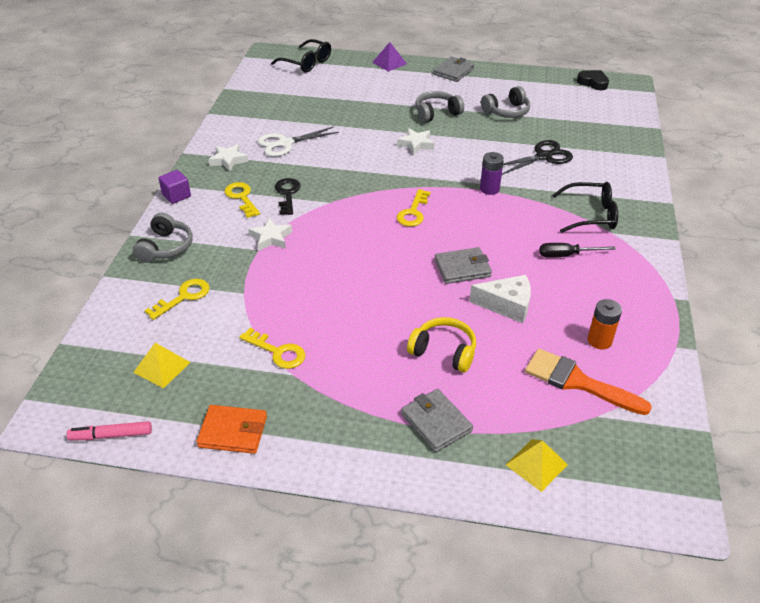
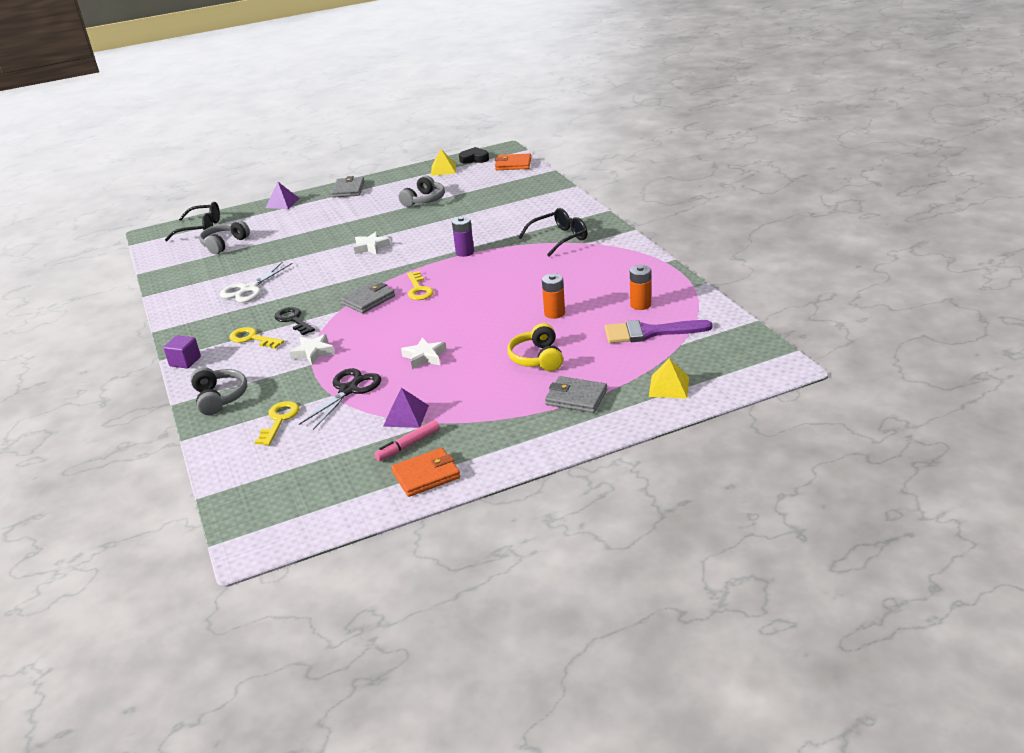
camera: 30 degrees left, 10 degrees down
pink marker [67,421,152,440] -> pink marker moved to [374,420,440,461]
yellow pyramid [133,343,191,388] -> yellow pyramid moved to [431,149,456,176]
white star [209,144,248,172] -> white star moved to [401,337,446,369]
yellow key [240,328,305,369] -> purple pyramid [383,388,429,428]
yellow headphones [407,317,476,373] -> yellow headphones turned 90 degrees counterclockwise [507,323,563,371]
grey headphones [415,91,464,123] -> grey headphones moved to [199,220,250,254]
grey wallet [434,247,492,284] -> grey wallet moved to [340,281,395,313]
white cheese [469,275,531,323] -> orange battery [542,273,565,319]
black scissors [502,140,573,174] -> black scissors moved to [299,368,381,430]
orange brush [525,349,652,415] -> purple brush [605,320,713,343]
black screwdriver [539,243,616,258] -> none
none -> orange wallet [495,154,531,170]

